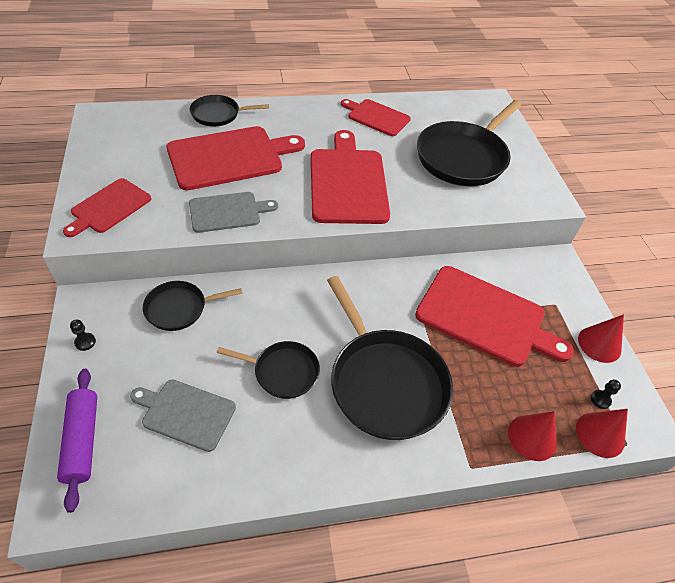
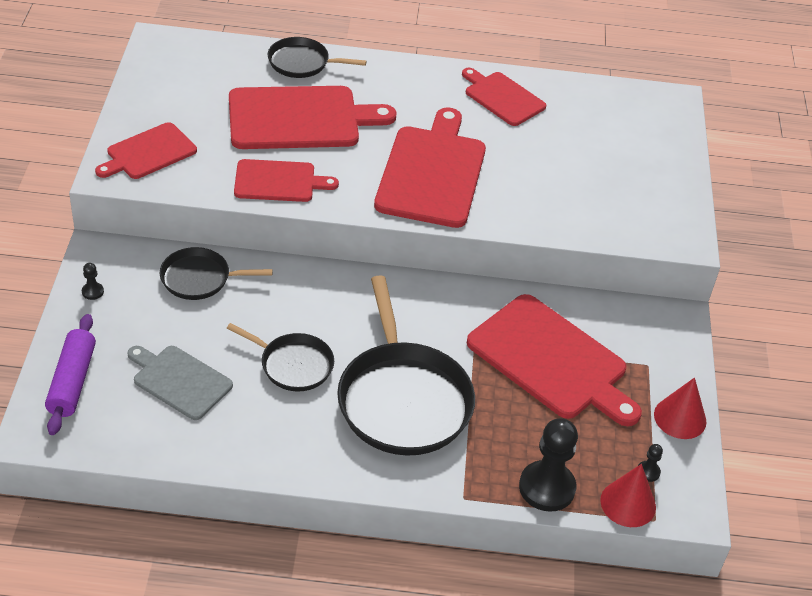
camera: 15 degrees right, 5 degrees down
grey cutting board [189,192,278,233] -> red cutting board [234,159,339,202]
black pan [417,100,521,186] -> none
red cone [508,411,557,461] -> black pawn [519,418,578,512]

